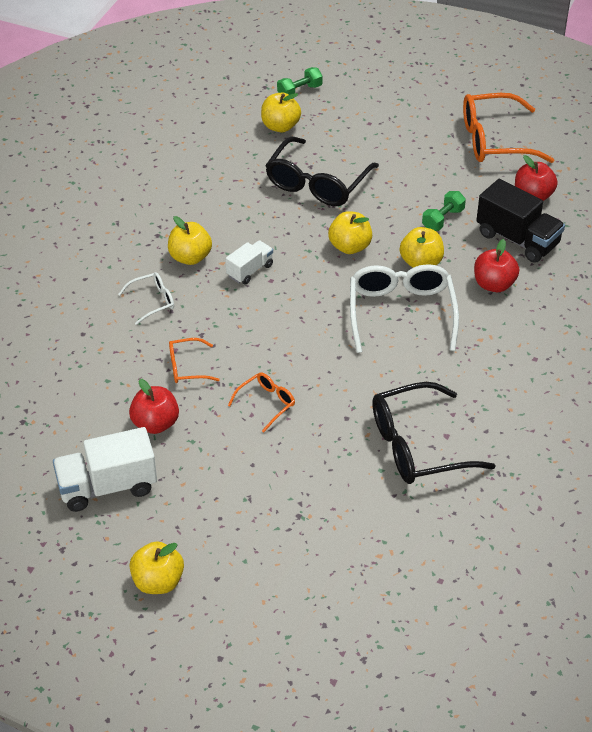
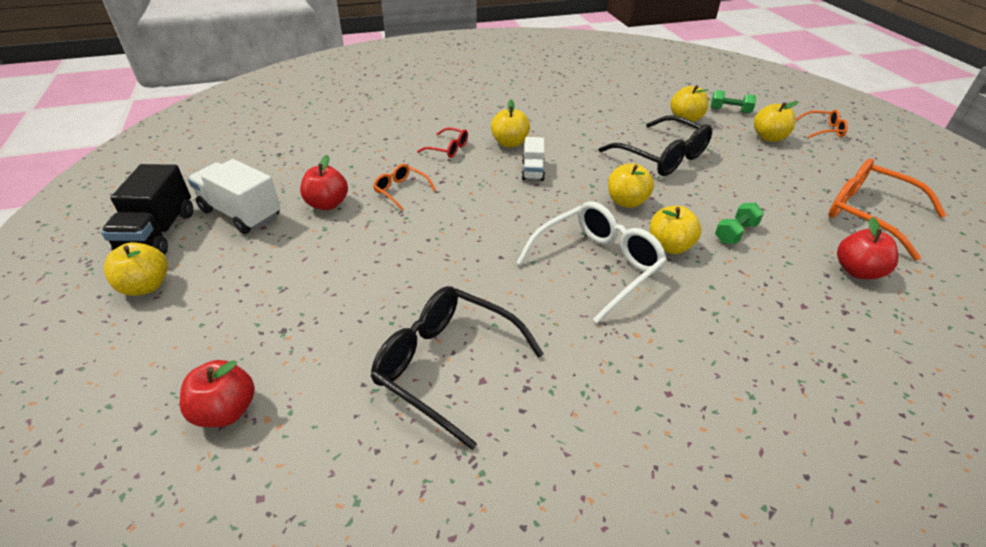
camera: 50 degrees right, 5 degrees down
white glasses [118,272,174,325] -> red glasses [417,127,468,158]
white truck [226,240,273,284] -> white truck turned 90 degrees clockwise [522,137,545,181]
orange glasses [228,372,295,433] -> orange glasses moved to [796,110,848,138]
black glasses [265,136,379,206] -> black glasses turned 120 degrees counterclockwise [599,115,712,176]
green dumbbell [422,191,466,231] -> green dumbbell turned 45 degrees counterclockwise [715,203,764,244]
red apple [474,239,519,292] -> red apple moved to [180,360,255,427]
black truck [476,179,565,263] -> black truck moved to [101,164,193,255]
none -> yellow apple [754,101,799,142]

